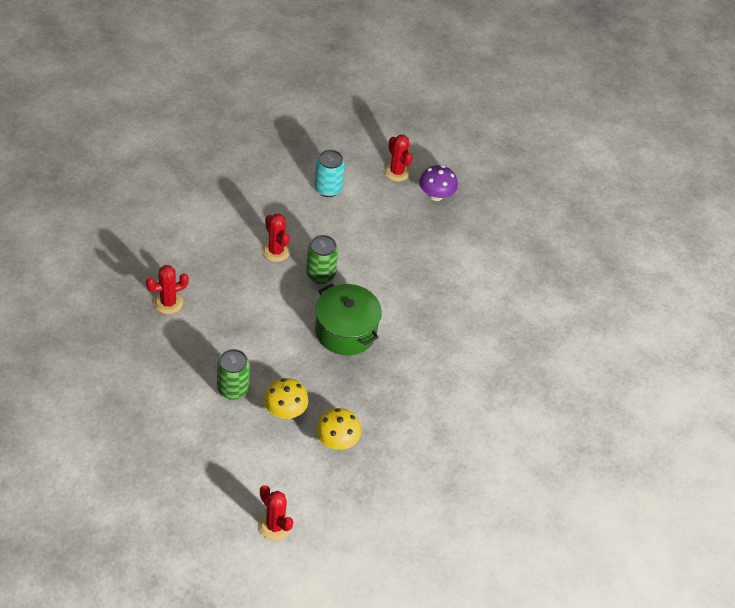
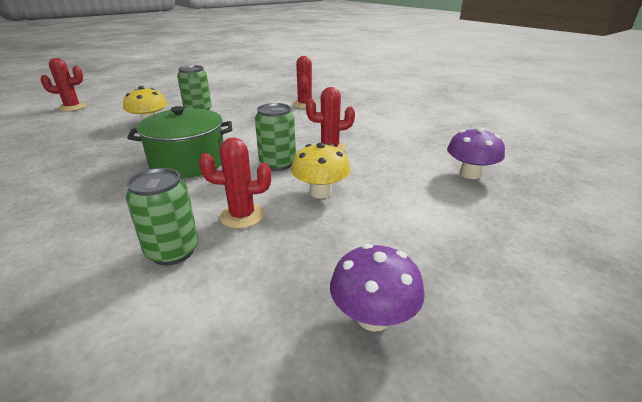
camera: 120 degrees right, 20 degrees down
turquoise can [314,150,345,197] -> none
yellow mushroom [316,408,361,450] -> yellow mushroom moved to [291,142,350,199]
red cactus [384,135,413,181] -> red cactus moved to [199,137,271,229]
none -> green can [126,168,199,265]
none -> purple mushroom [447,127,505,179]

